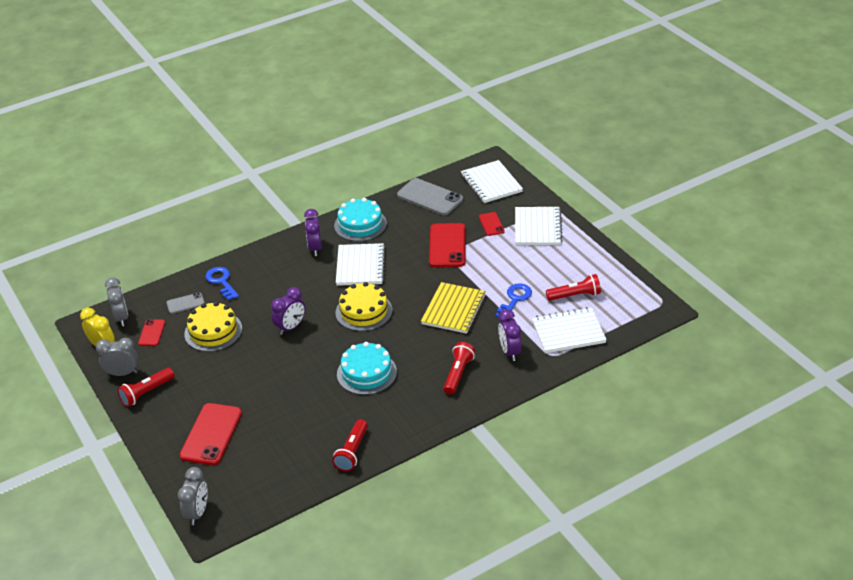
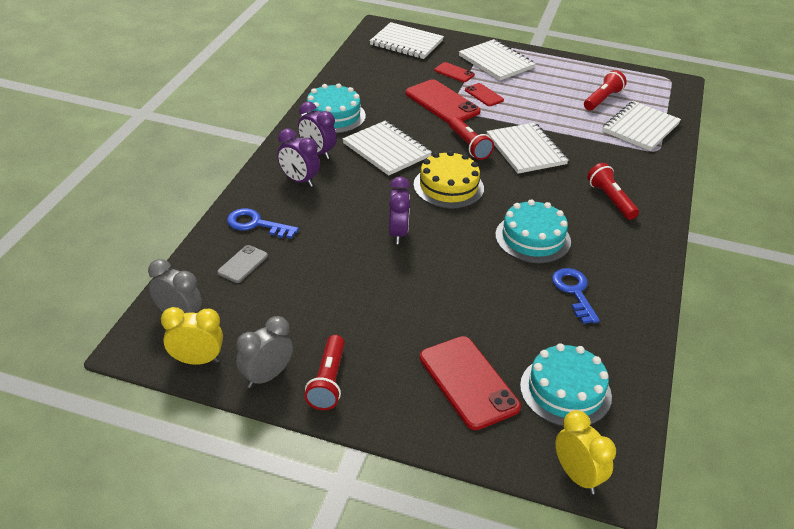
camera: 45 degrees left, 0 degrees up
red phone [138,319,165,346] -> red phone moved to [465,83,504,106]
grey clock [178,467,208,525] -> yellow clock [555,410,616,494]
yellow cake [184,302,242,352] -> none
red flashlight [332,419,368,472] -> red flashlight moved to [449,117,494,160]
grey phone [397,178,463,215] -> none
yellow notebook [421,282,486,334] -> white notebook [486,123,569,174]
blue key [496,283,532,317] -> blue key moved to [552,268,600,324]
purple clock [498,309,522,361] -> purple clock moved to [277,128,320,187]
none -> turquoise cake [520,343,612,426]

